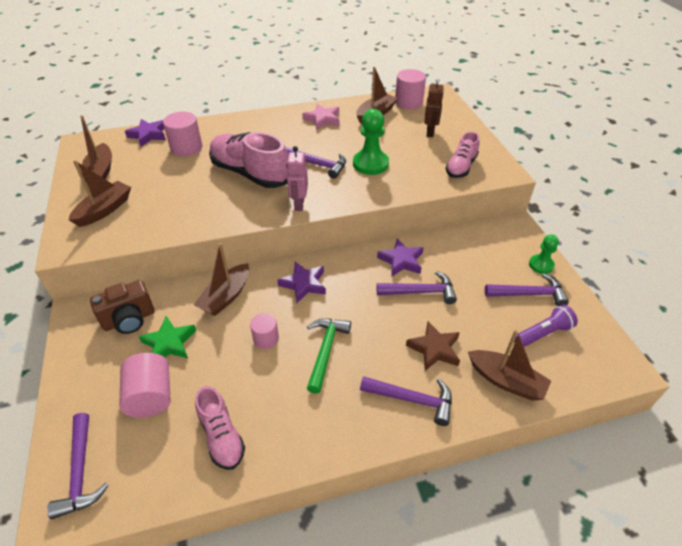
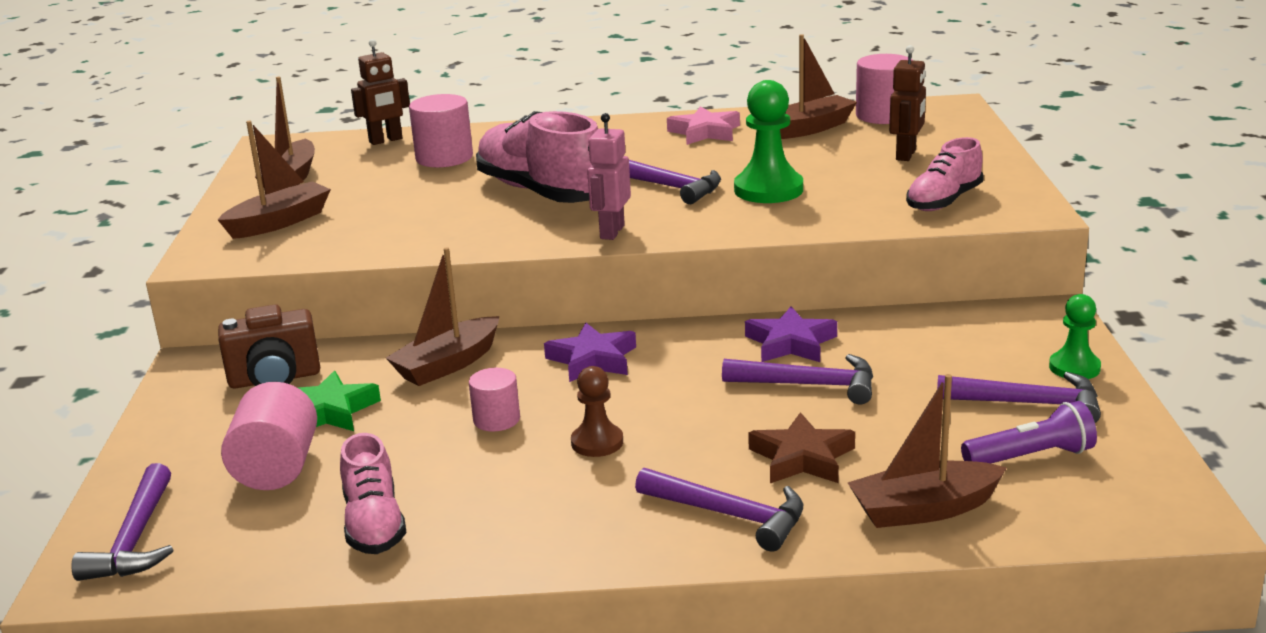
camera: 15 degrees right, 20 degrees down
purple star [125,119,166,147] -> brown robot [351,39,410,145]
green hammer [307,319,351,394] -> brown pawn [571,366,623,457]
brown boat [468,330,551,401] -> brown boat turned 120 degrees clockwise [848,374,1007,528]

